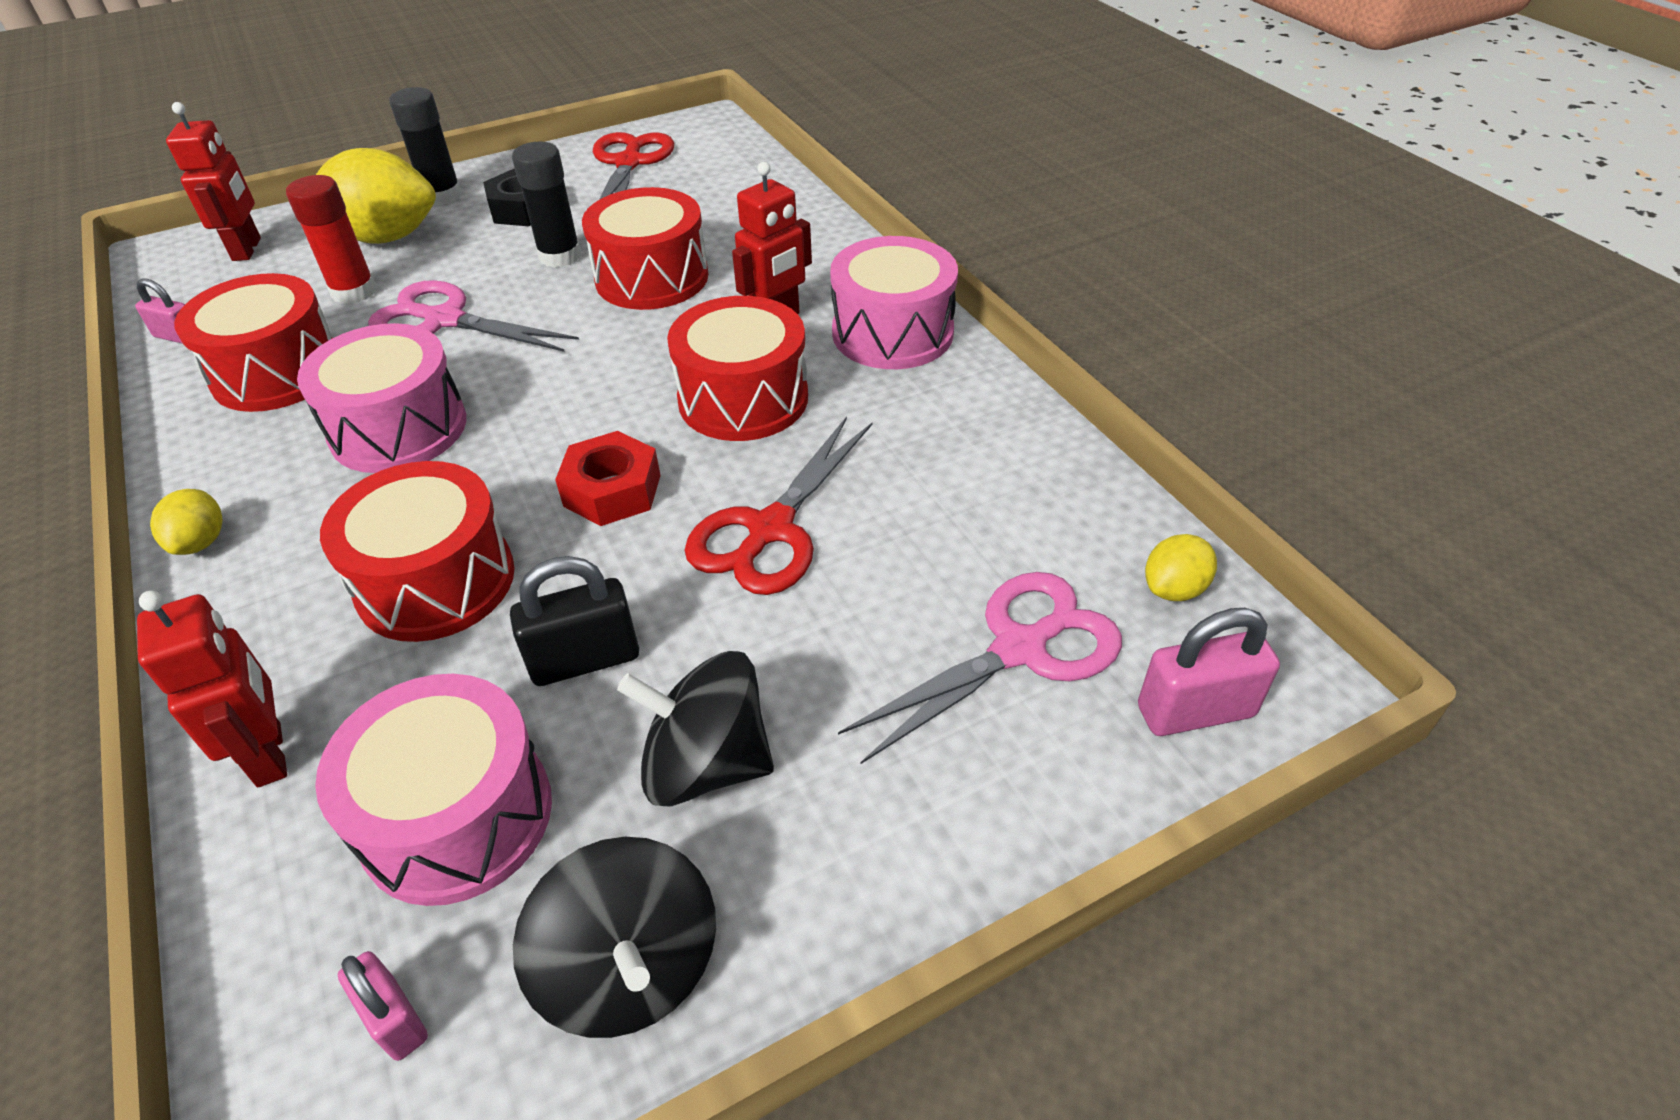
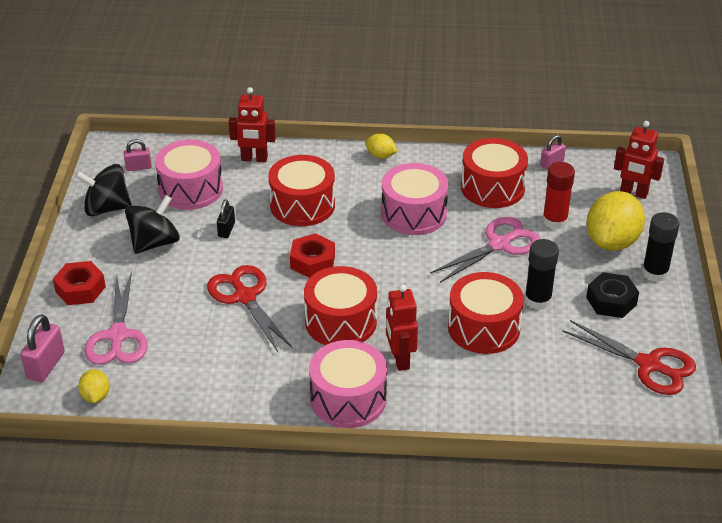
camera: 120 degrees right, 5 degrees down
black padlock [510,556,639,686] -> black padlock [217,199,235,238], size x0.63
none -> red nut [53,261,106,305]

